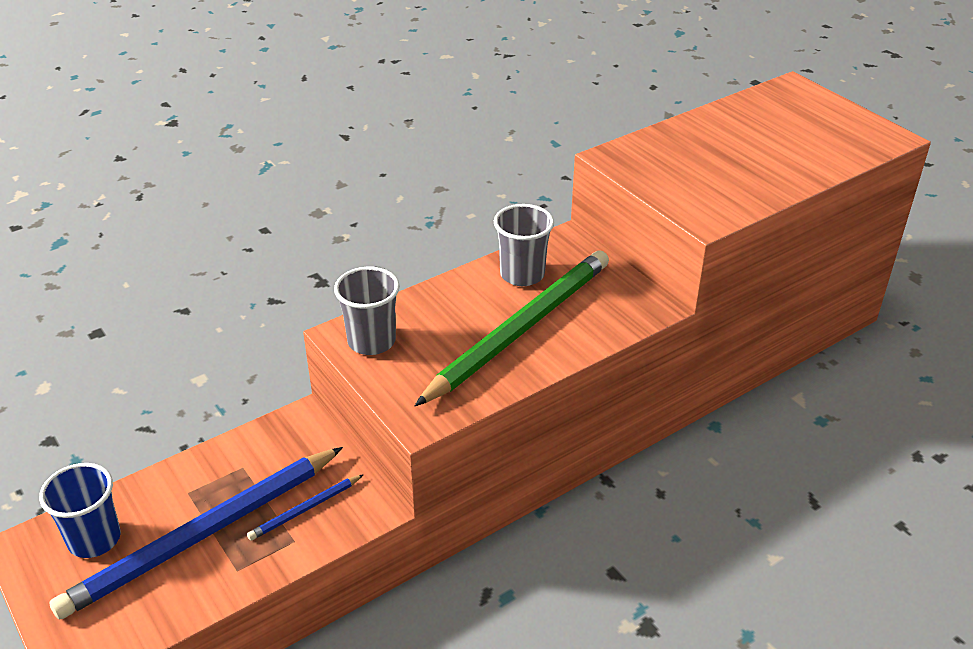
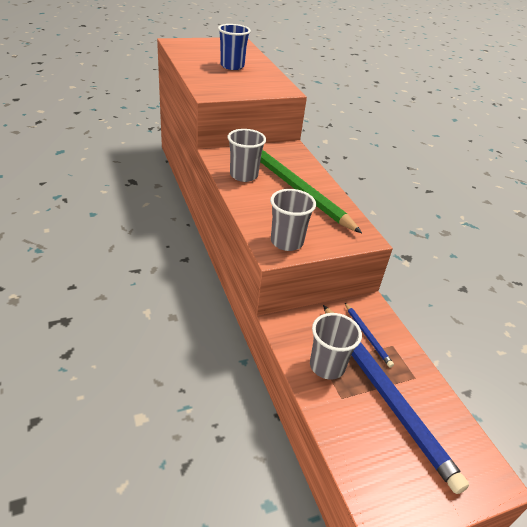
camera: 80 degrees left, 0 degrees up
blue cup [39,463,121,558] -> blue cup moved to [218,24,251,70]
none -> grey cup [310,313,362,380]

